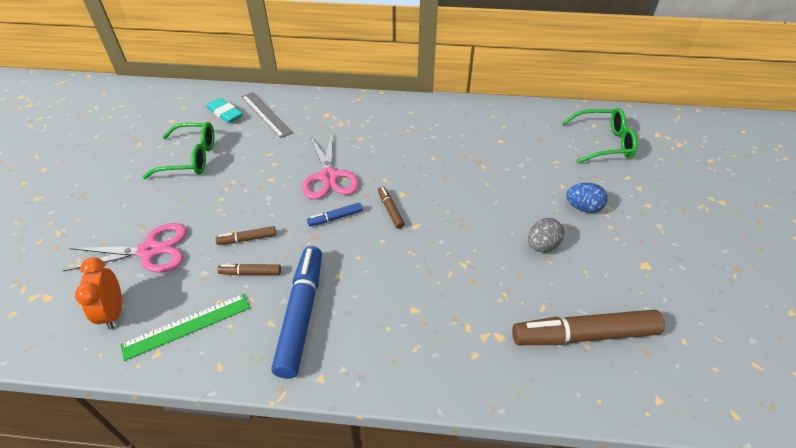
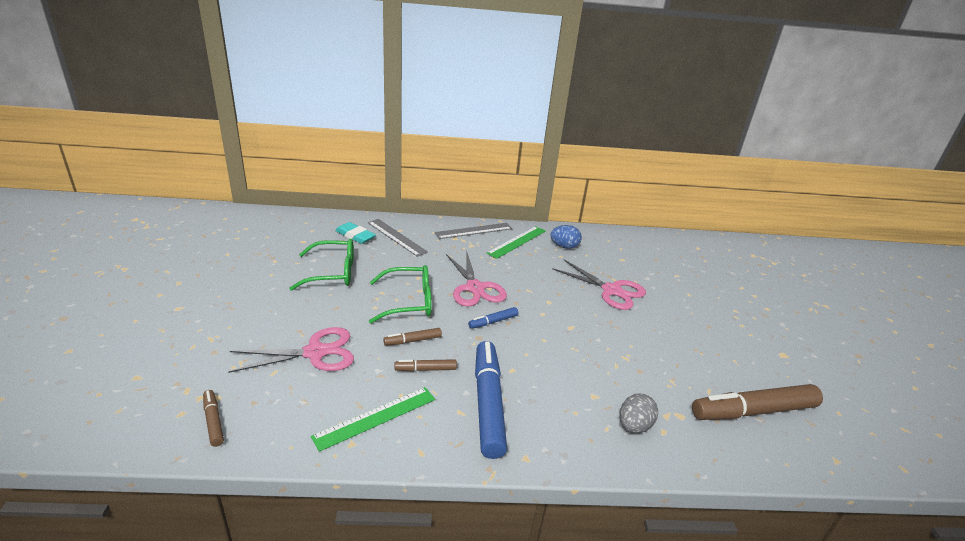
camera: 10 degrees left, 15 degrees down
orange clock [75,257,122,330] -> none
brown marker [378,186,405,229] -> brown marker moved to [203,390,224,447]
grey egg [528,218,564,252] -> grey egg moved to [619,393,658,433]
green glasses [561,108,637,164] -> green glasses moved to [369,265,432,323]
blue egg [566,183,607,213] -> blue egg moved to [550,225,582,249]
none -> grey ruler [434,223,512,239]
none -> green ruler [486,226,546,259]
none -> pink scissors [552,260,646,310]

